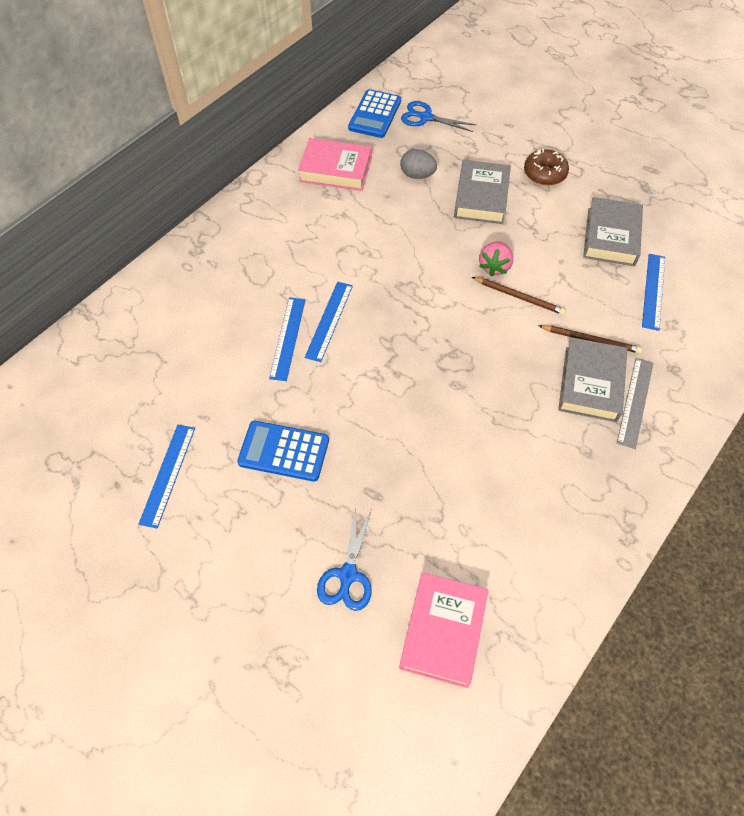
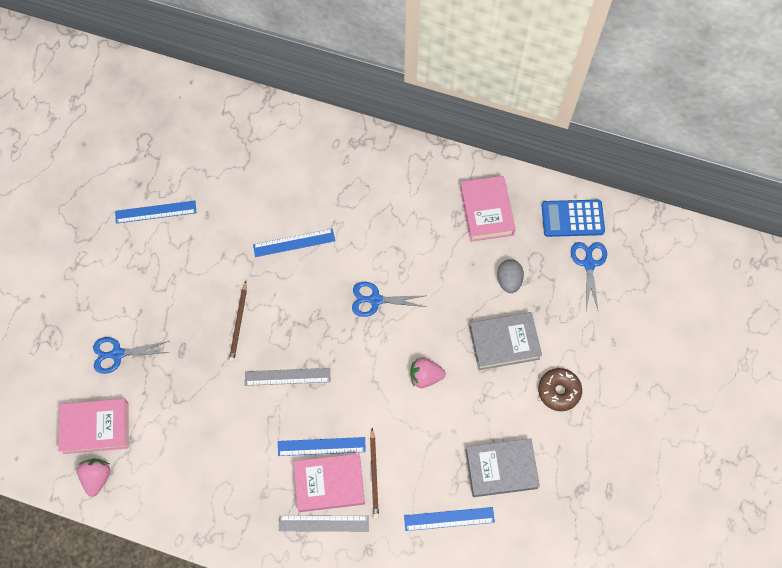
camera: 70 degrees right, 10 degrees up
blue calculator [237,421,329,482] -> none
blue ruler [305,282,353,362] -> blue ruler moved to [278,437,366,456]
brown pencil [472,277,566,315] -> brown pencil moved to [229,281,247,362]
grey book [558,337,627,422] -> pink book [294,454,365,512]
none -> pink strawberry [77,459,110,497]
none -> grey ruler [245,368,330,386]
none -> blue scissors [352,282,426,317]

